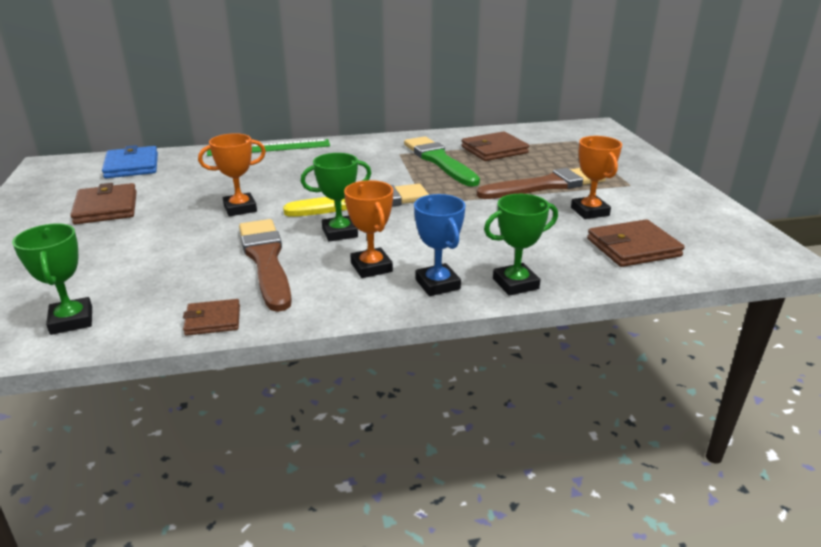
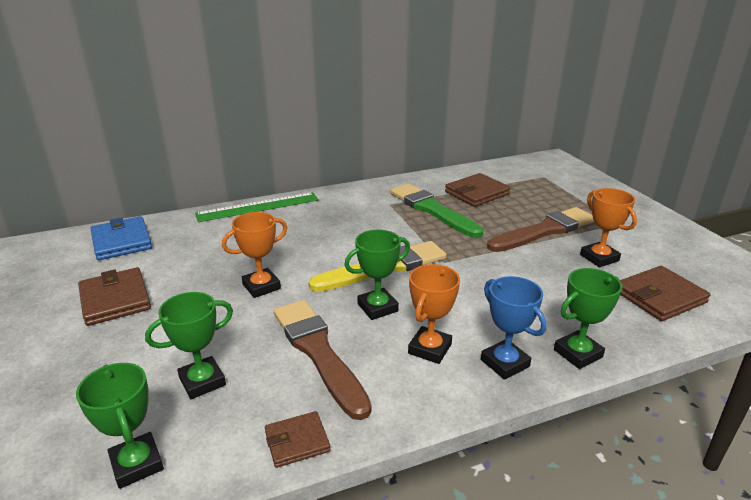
camera: 10 degrees left, 0 degrees up
orange trophy [344,180,393,278] -> orange trophy turned 60 degrees clockwise [408,264,460,364]
none -> green trophy [145,292,233,399]

